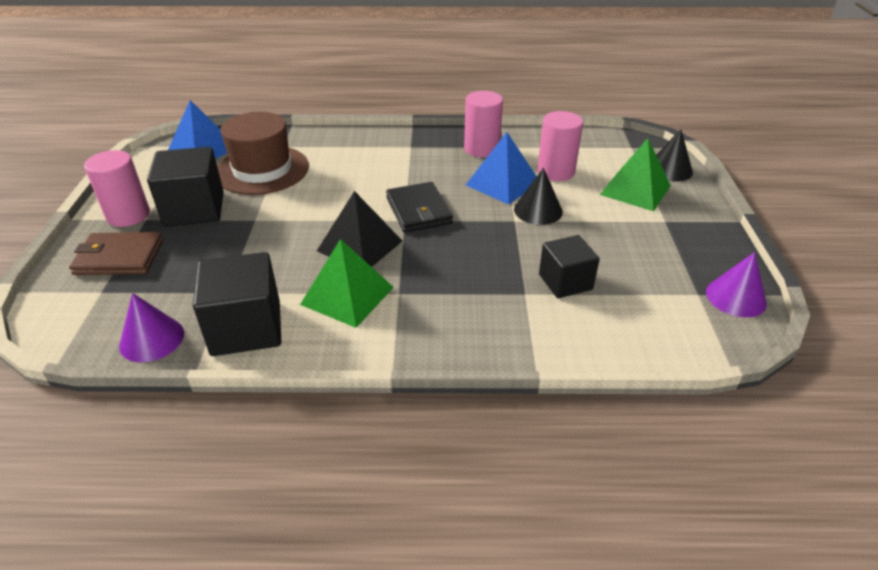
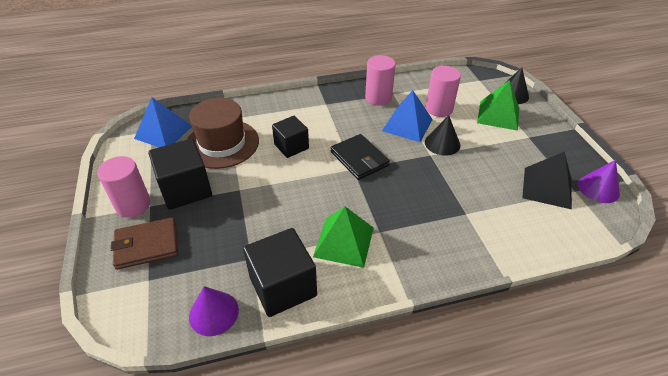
camera: 15 degrees left, 5 degrees up
black pyramid [317,191,402,267] -> black pyramid moved to [522,152,572,210]
black cube [539,235,600,298] -> black cube moved to [272,116,309,158]

